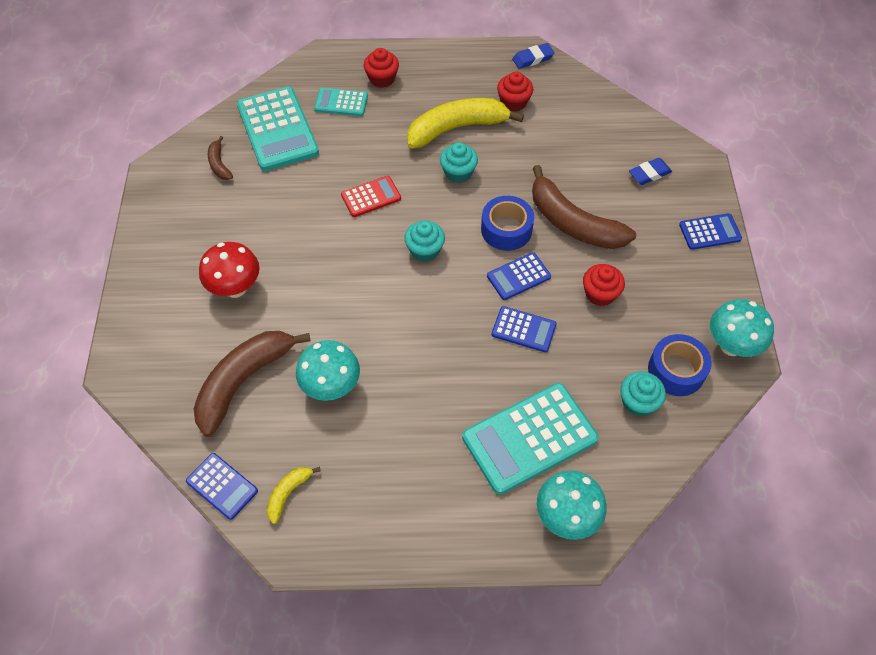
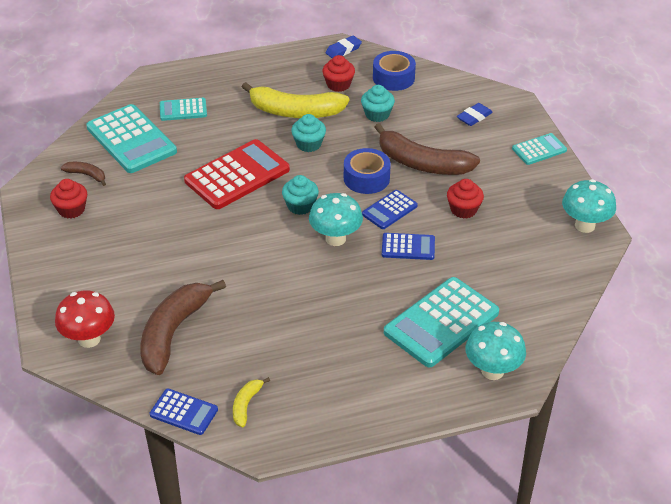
camera: 15 degrees left, 15 degrees down
red mushroom [199,242,260,298] -> red mushroom moved to [55,291,115,348]
brown banana [208,136,233,180] -> brown banana turned 150 degrees clockwise [61,162,106,186]
turquoise mushroom [296,340,360,401] -> turquoise mushroom moved to [309,193,363,246]
red calculator [341,176,401,217] -> red calculator [184,139,290,209], size x1.90
red cupcake [364,48,399,88] -> red cupcake moved to [50,179,87,219]
yellow banana [407,98,524,149] -> yellow banana turned 135 degrees counterclockwise [242,82,349,118]
turquoise cupcake [620,371,666,416] -> turquoise cupcake moved to [361,85,395,122]
blue tape [648,334,712,396] -> blue tape moved to [373,51,416,91]
blue calculator [679,213,742,250] -> turquoise calculator [512,133,567,165]

